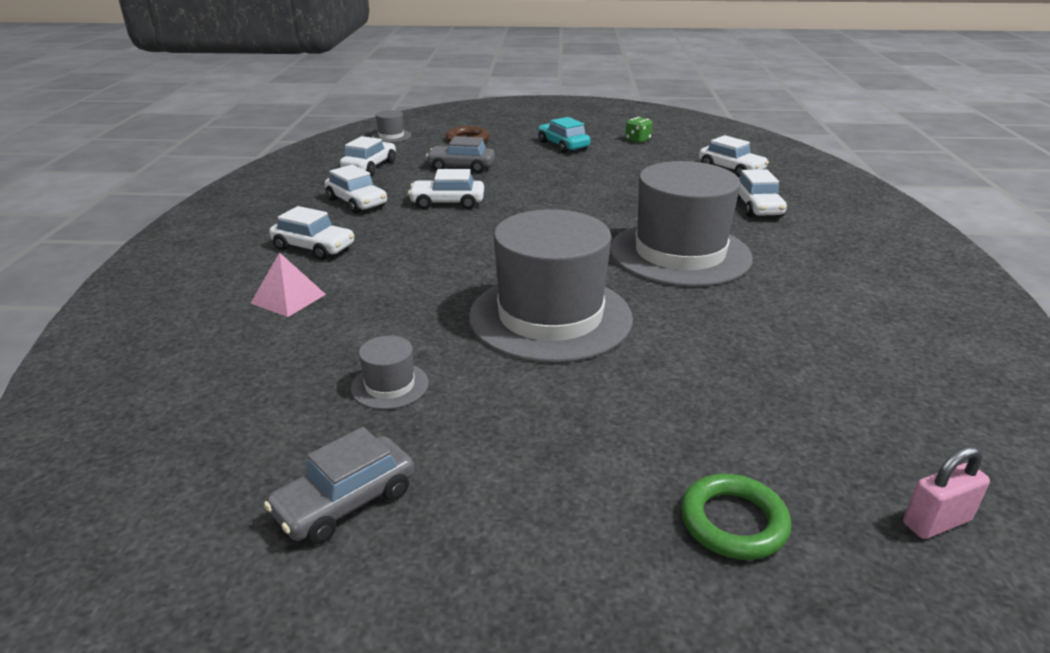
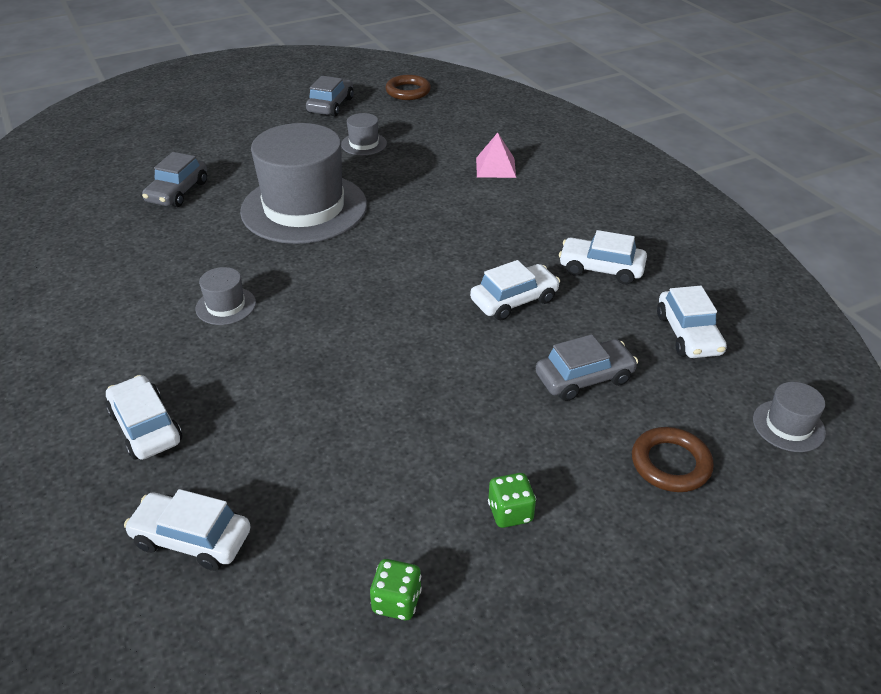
camera: 150 degrees right, 10 degrees up
white car [269,206,355,260] -> none
turquoise car [538,117,590,153] -> green dice [488,473,536,528]
grey hat [610,161,753,287] -> grey hat [196,267,256,325], size x0.41
green ring [681,474,791,560] -> none
pink padlock [903,446,990,539] -> none
none -> grey car [142,152,207,207]
none -> brown ring [385,75,431,100]

